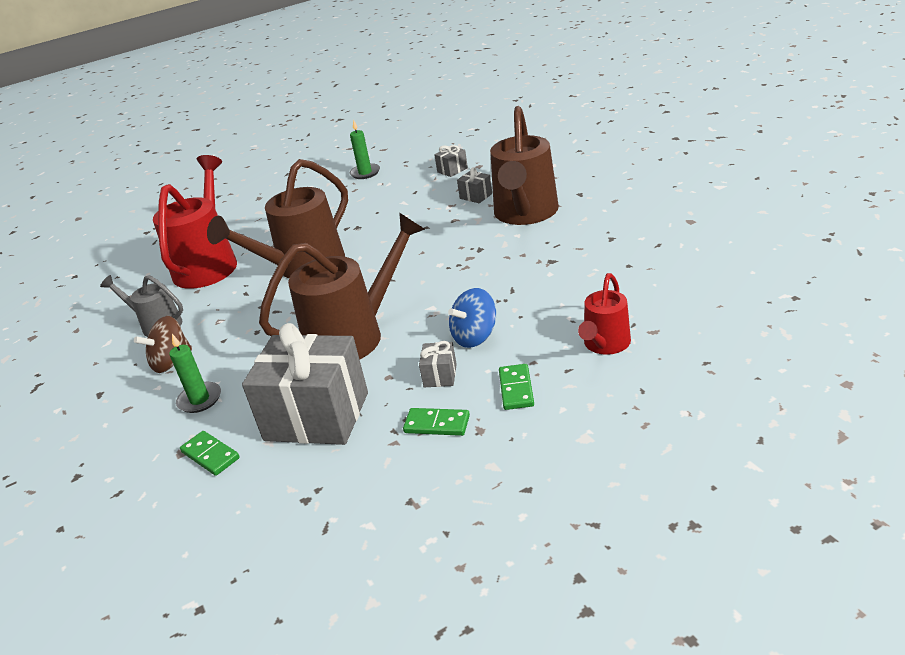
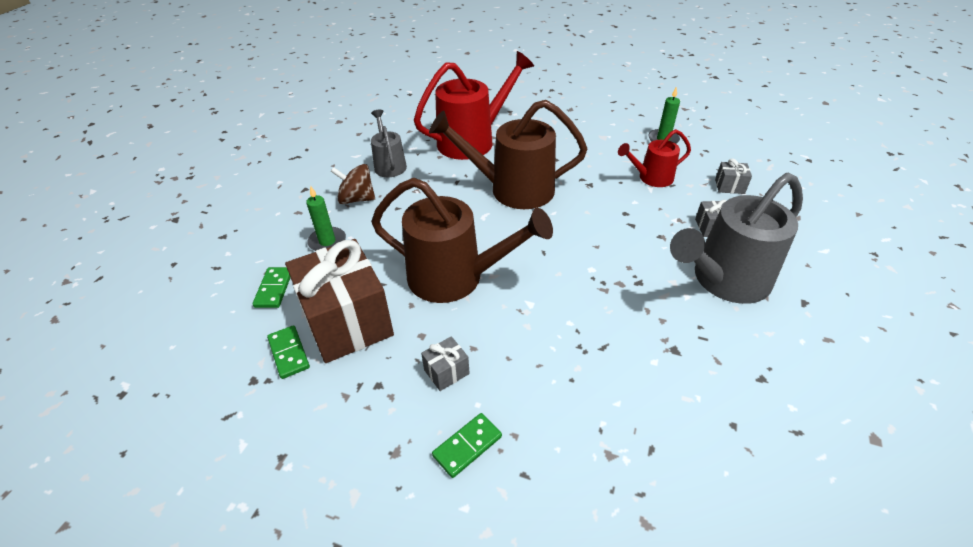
camera: 45 degrees right, 10 degrees up
grey gift [242,323,368,445] -> brown gift [285,239,394,363]
green domino [403,408,470,436] -> green domino moved to [267,325,310,379]
blue spinning top [448,288,496,348] -> none
brown watering can [490,106,559,225] -> grey watering can [670,173,803,304]
red watering can [578,273,631,355] -> red watering can moved to [618,129,691,187]

